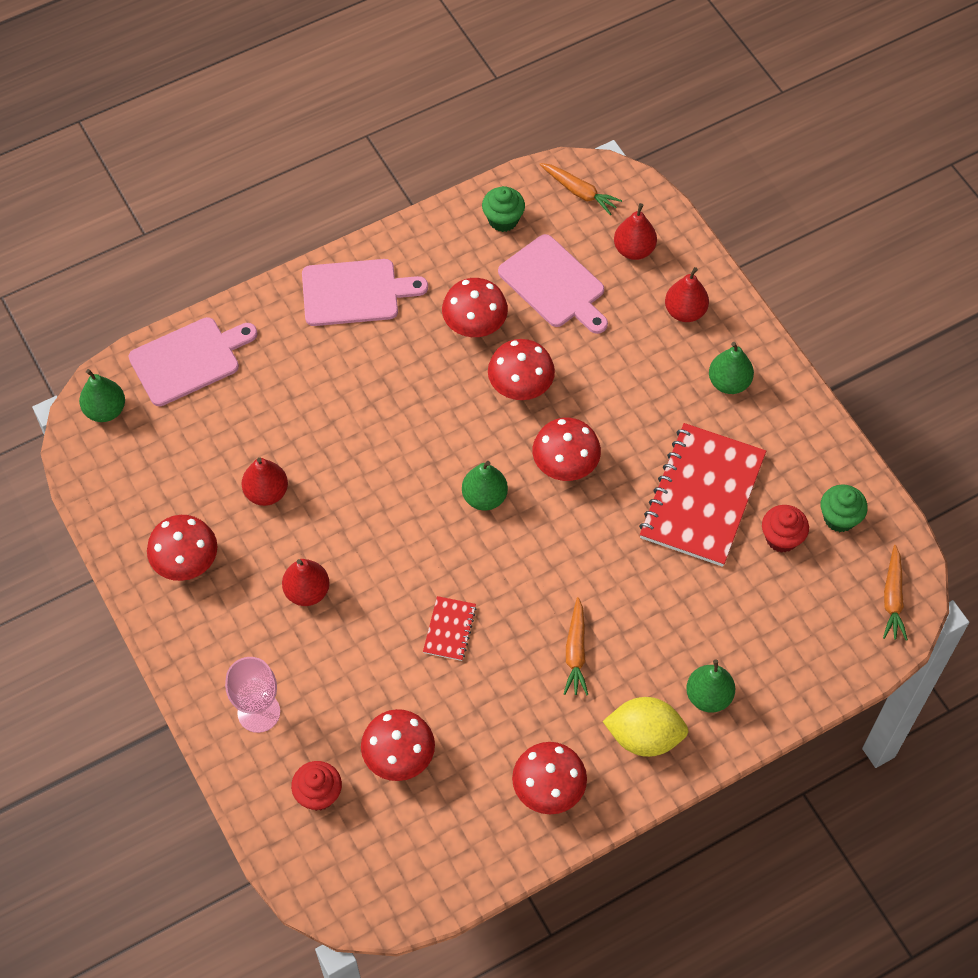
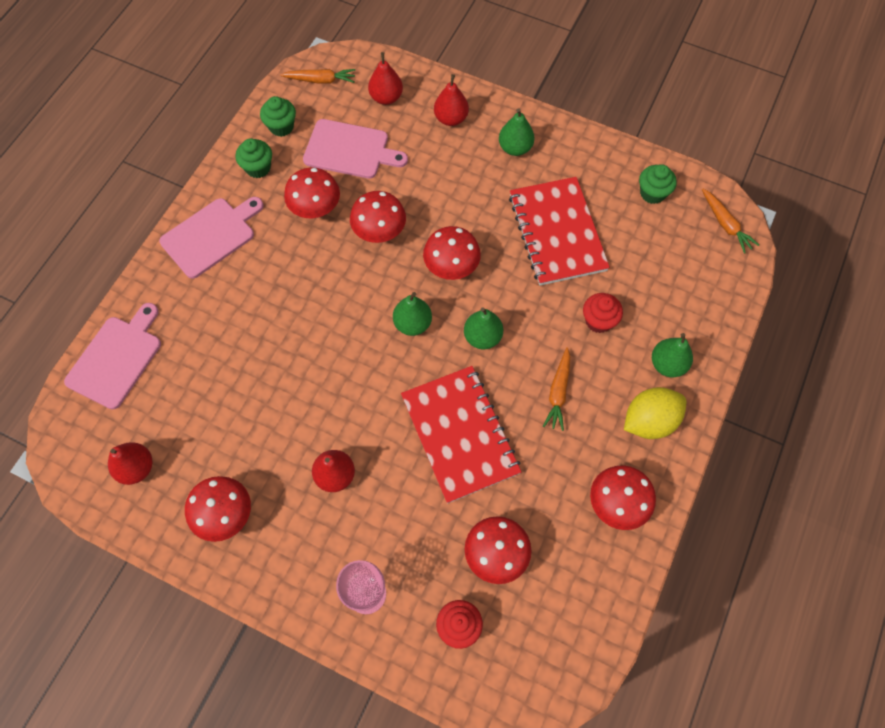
camera: 35 degrees left, 5 degrees up
green pear [79,369,125,422] -> green pear moved to [464,307,503,349]
red pear [242,457,288,506] -> red pear moved to [108,442,152,485]
red notebook [423,596,477,661] -> red notebook [401,366,521,503], size x2.27
orange carrot [564,597,588,696] -> orange carrot turned 45 degrees clockwise [543,347,570,431]
red cupcake [762,505,809,553] -> red cupcake moved to [583,293,623,333]
none -> green cupcake [235,138,272,178]

